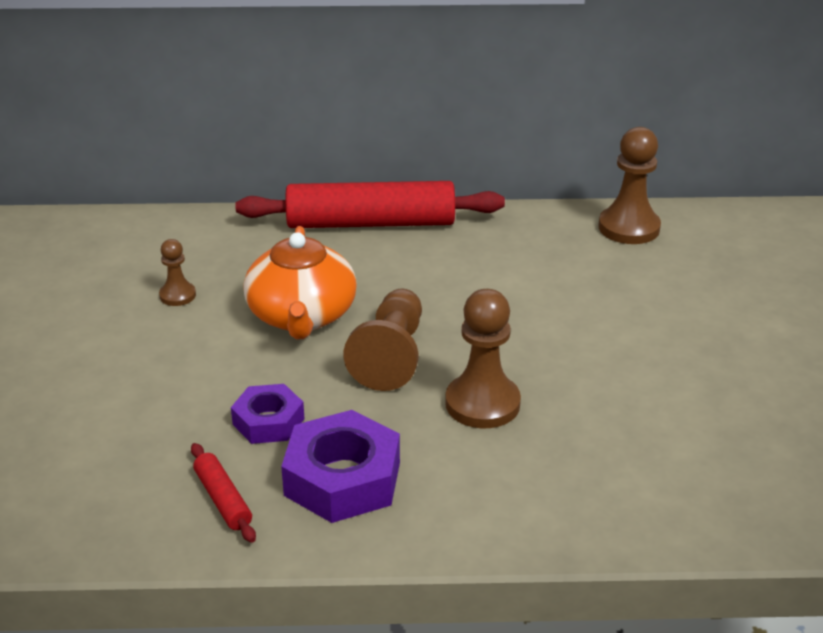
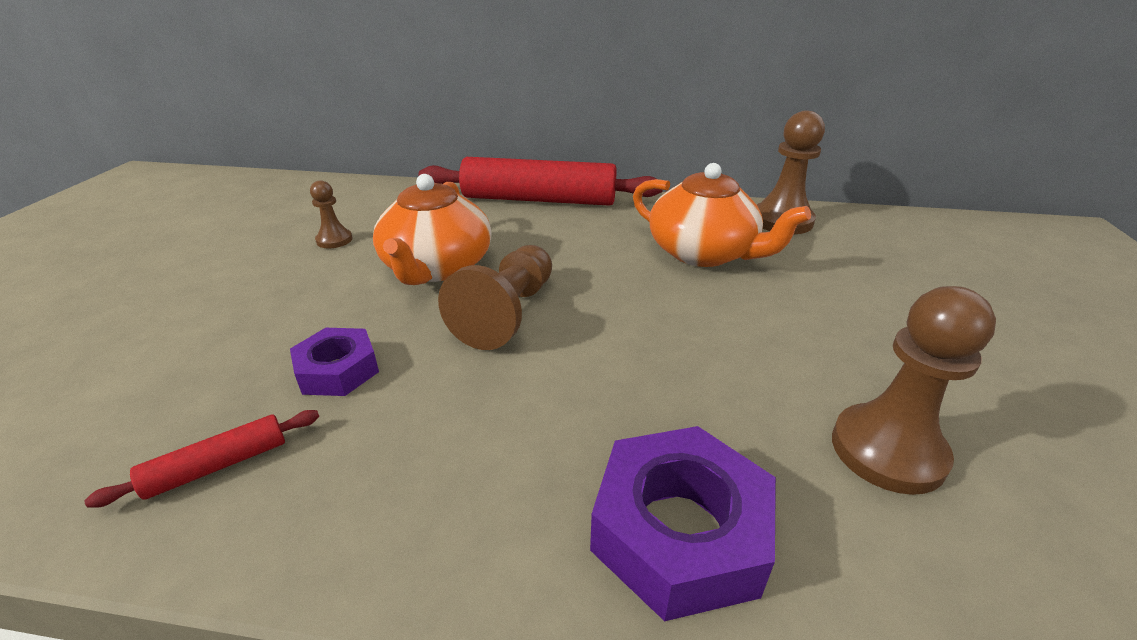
camera: 10 degrees right, 0 degrees up
red rolling pin [191,443,256,543] -> red rolling pin turned 75 degrees clockwise [84,410,319,508]
purple nut [281,410,400,523] -> purple nut moved to [590,426,776,621]
brown pawn [445,289,521,428] -> brown pawn moved to [832,286,996,495]
none -> orange teapot [633,163,811,267]

